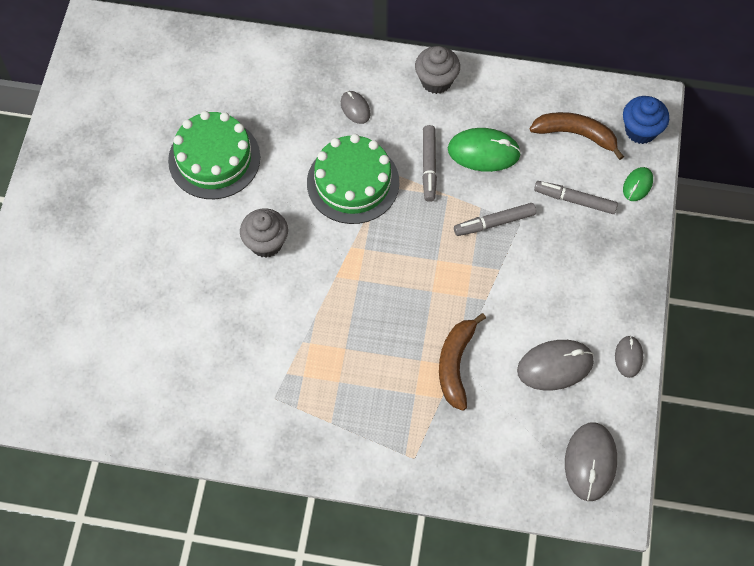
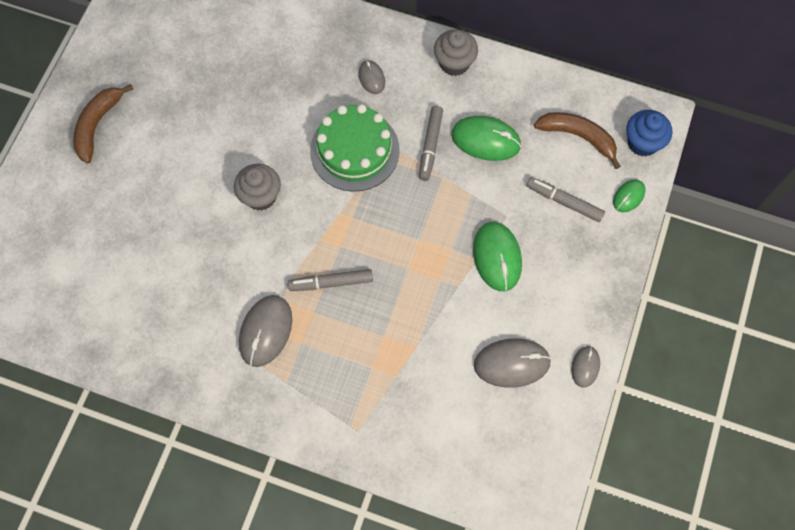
camera: 10 degrees right, 5 degrees up
green cake [168,111,260,199] -> none
brown banana [439,313,486,411] -> brown banana moved to [73,84,133,163]
grey marker [454,203,536,236] -> grey marker moved to [288,269,373,291]
grey mouse [565,422,617,501] -> grey mouse moved to [239,295,292,367]
none -> green mouse [473,222,522,291]

